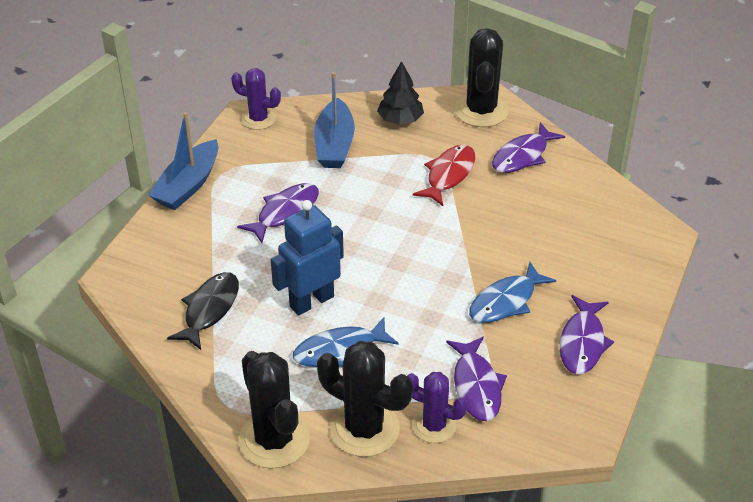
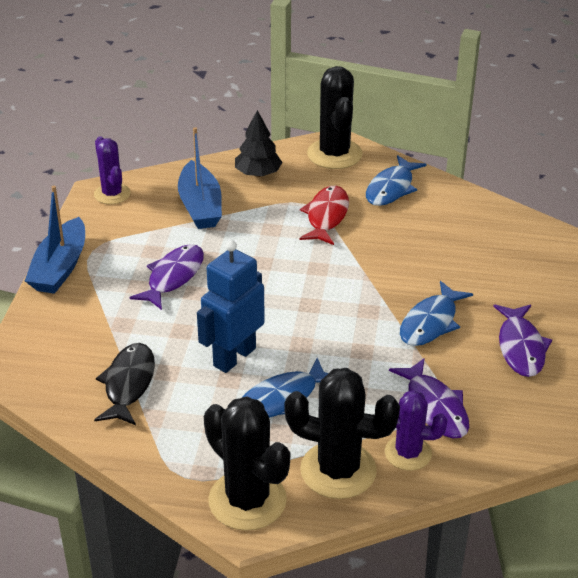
camera: 15 degrees left, 5 degrees down
purple cactus [231,68,281,130] -> purple cactus turned 60 degrees clockwise [94,136,131,204]
purple fish [492,122,565,173] -> blue fish [366,155,426,206]

